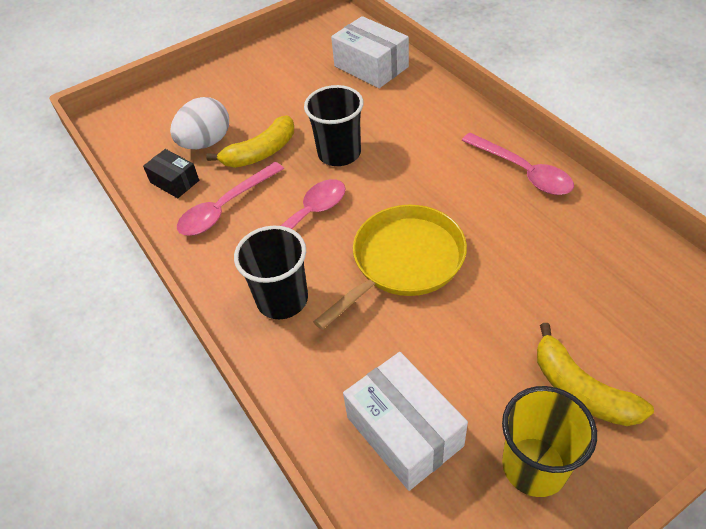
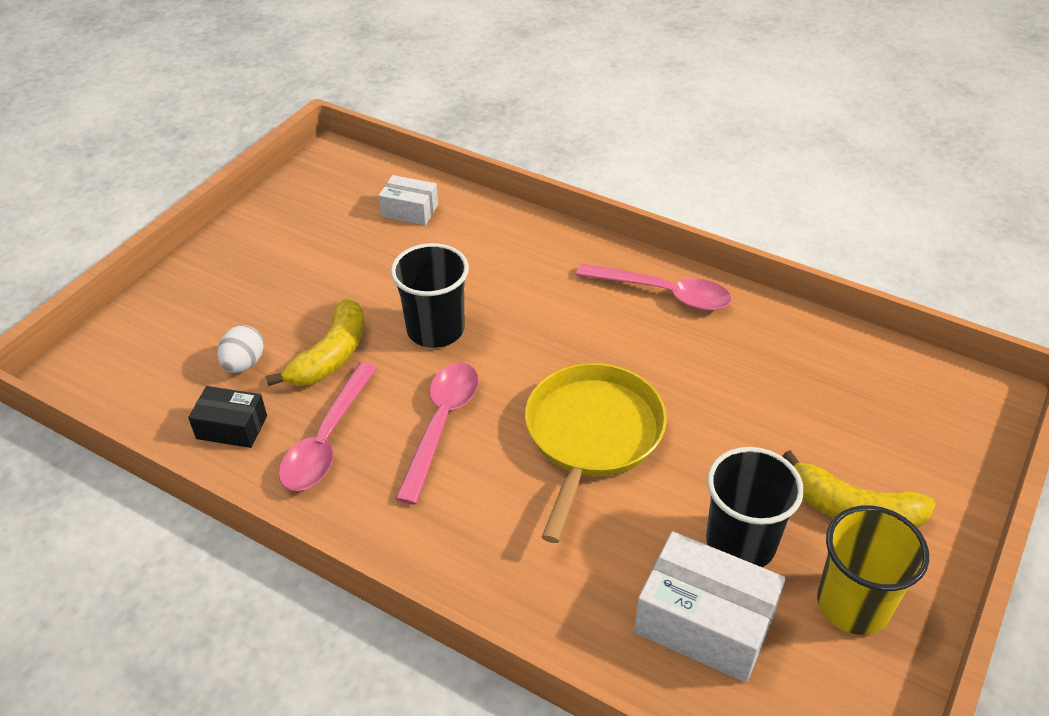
camera: 30 degrees left, 5 degrees down
white egg [170,97,229,149] -> white egg [217,325,264,373], size x0.63
black cup [234,226,308,319] -> black cup moved to [706,447,804,567]
white box [331,16,409,88] -> white box [378,175,438,225], size x0.58

